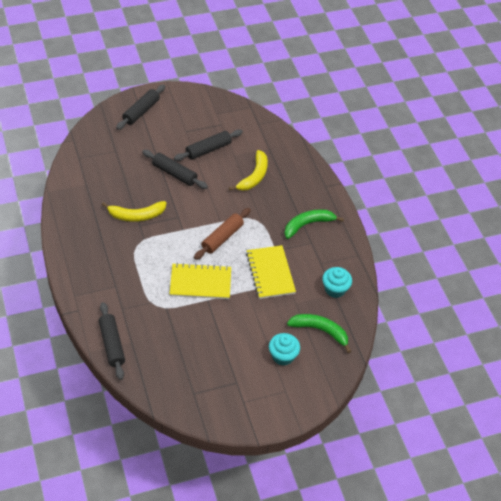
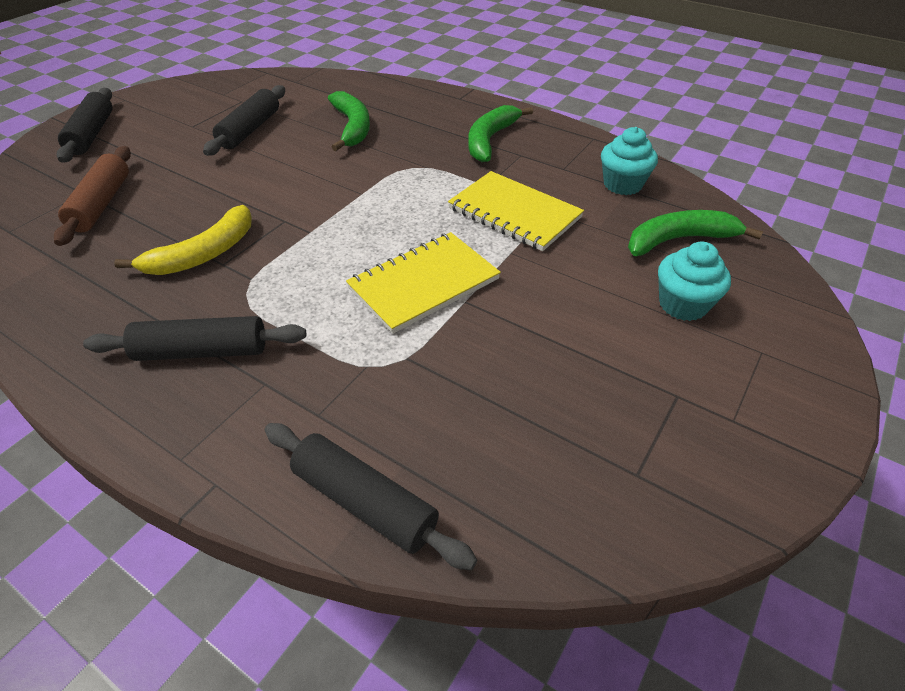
camera: 35 degrees left, 5 degrees down
black rolling pin [142,150,208,189] -> black rolling pin moved to [83,316,306,361]
brown rolling pin [194,208,251,260] -> brown rolling pin moved to [54,146,131,246]
yellow banana [229,150,268,191] -> green banana [328,91,370,151]

